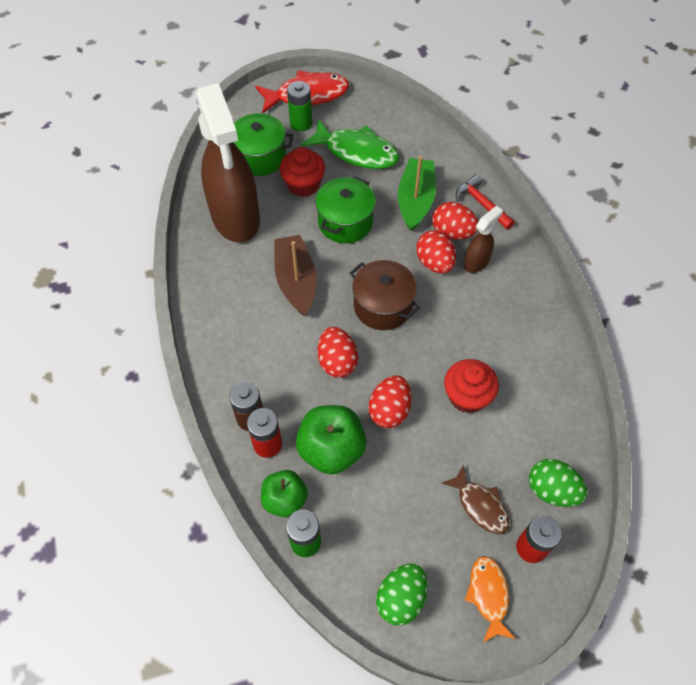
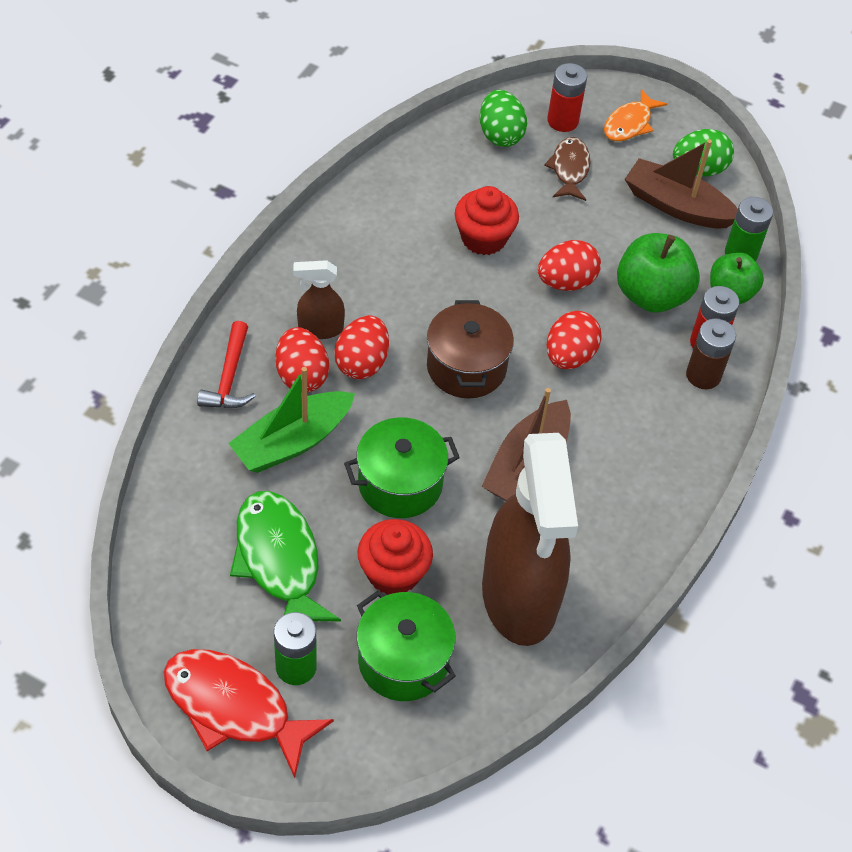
camera: 140 degrees left, 5 degrees down
brown spray bottle [196,83,260,243] -> brown spray bottle turned 150 degrees clockwise [482,433,578,646]
none -> brown boat [625,139,738,228]

